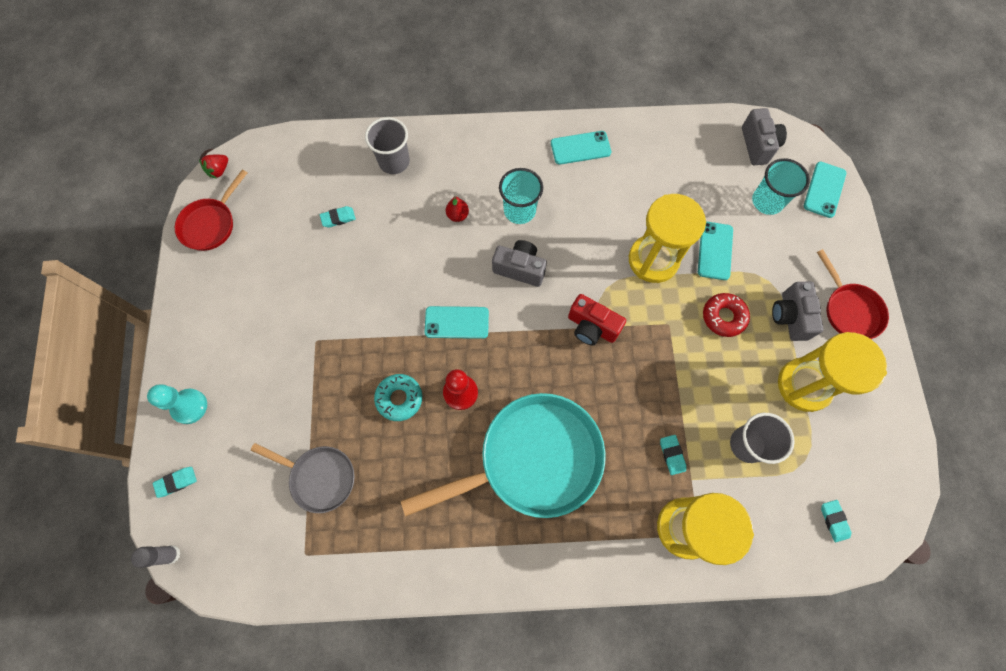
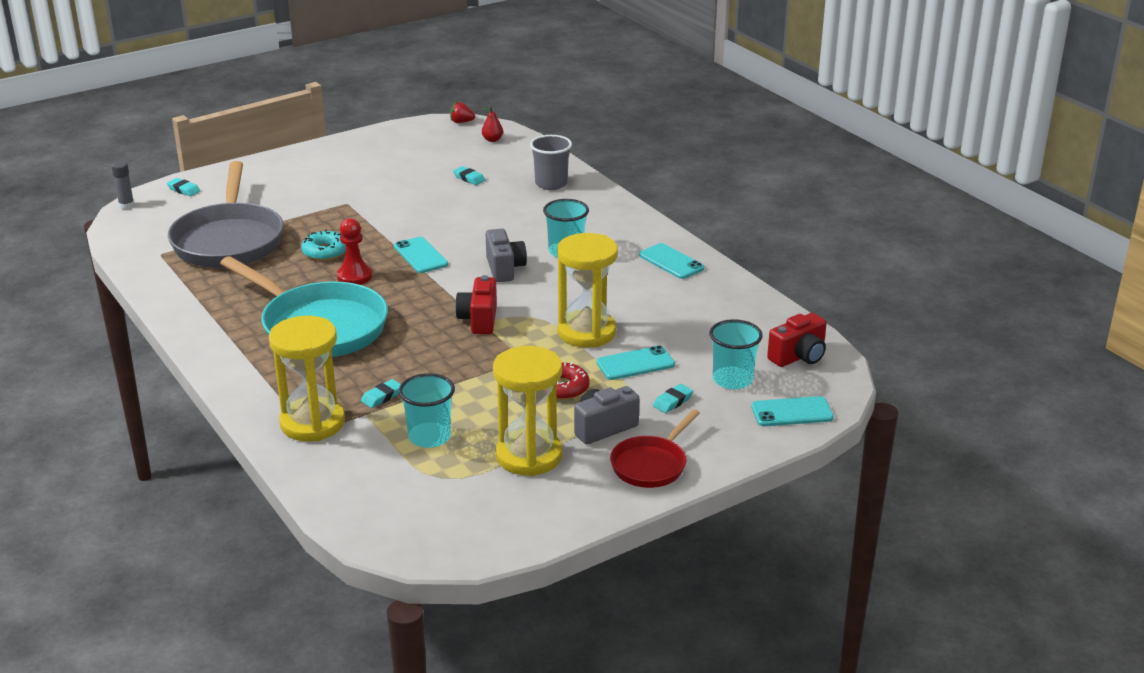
camera: 60 degrees right, 40 degrees down
turquoise pawn [147,384,207,424] -> none
red pan [175,170,247,251] -> none
grey pan [251,443,355,513] -> grey pan [168,161,283,268], size x1.88
red pear [446,196,469,222] -> red pear moved to [482,107,503,142]
grey cup [730,413,795,464] -> turquoise cup [399,373,455,448]
grey camera [742,108,787,165] -> red camera [767,313,827,367]
turquoise eraser [821,500,851,542] -> turquoise eraser moved to [653,384,693,413]

